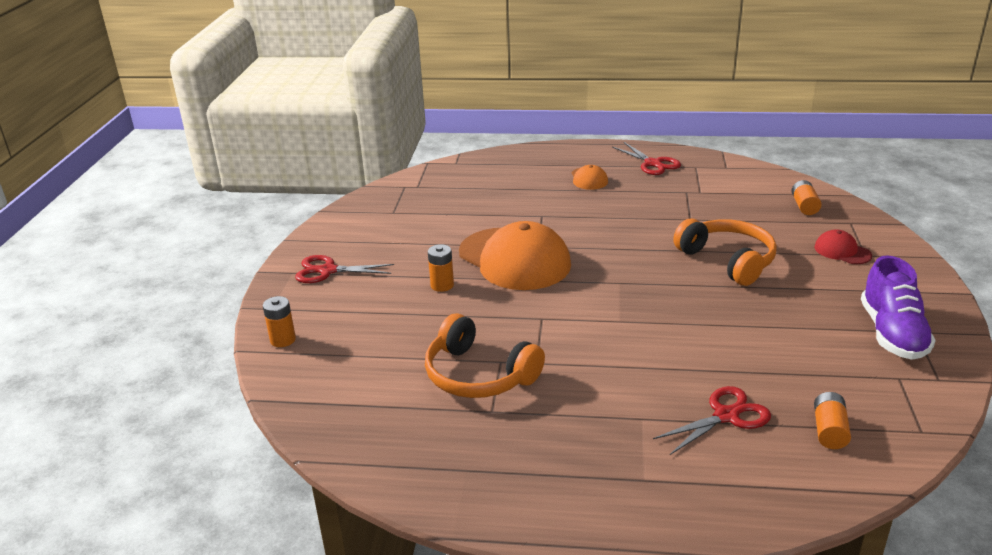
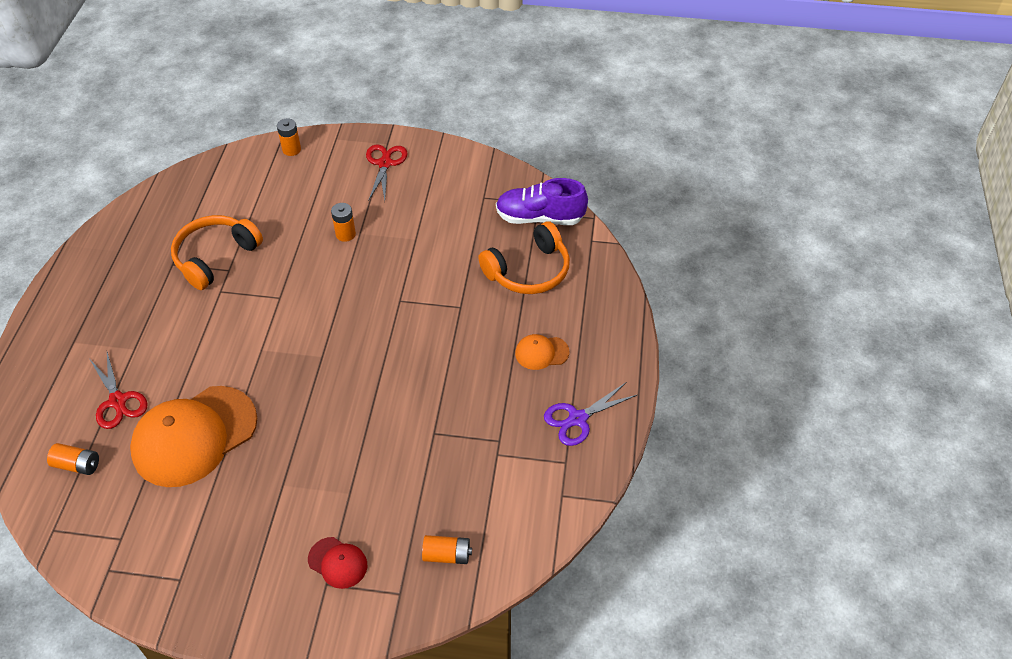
camera: 90 degrees right, 20 degrees up
orange cap [459,221,571,290] -> orange cap moved to [130,386,257,487]
red scissors [612,142,681,175] -> purple scissors [544,383,637,446]
orange headphones [673,219,777,286] -> orange headphones moved to [478,221,570,294]
red cap [815,229,872,264] -> red cap turned 75 degrees clockwise [308,537,367,589]
purple shoe [861,255,936,360] -> purple shoe moved to [496,178,588,225]

